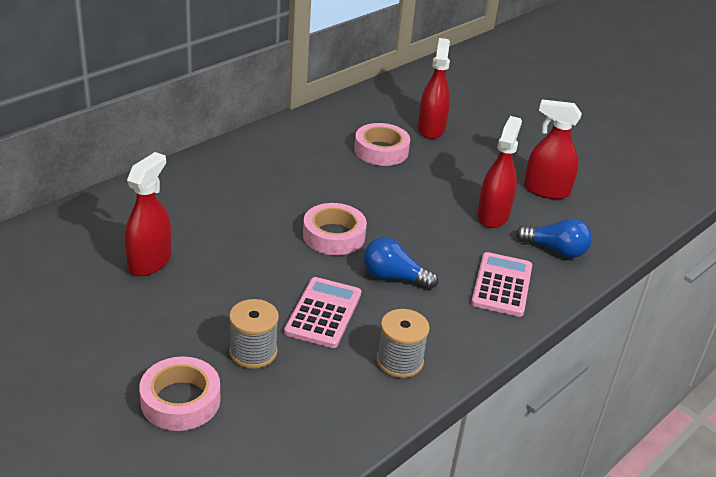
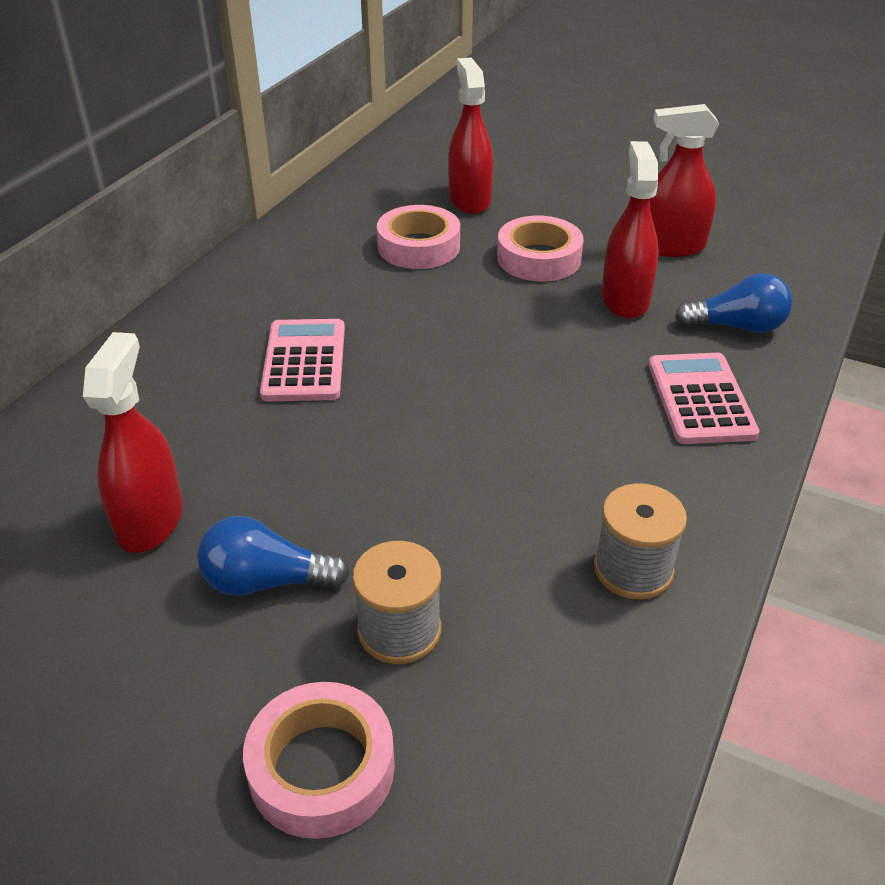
camera: 15 degrees left, 5 degrees up
pink calculator [284,277,361,348] -> pink calculator moved to [260,319,345,401]
pink tape [303,203,367,255] -> pink tape moved to [497,216,584,281]
blue light bulb [363,237,438,289] -> blue light bulb moved to [197,516,350,596]

